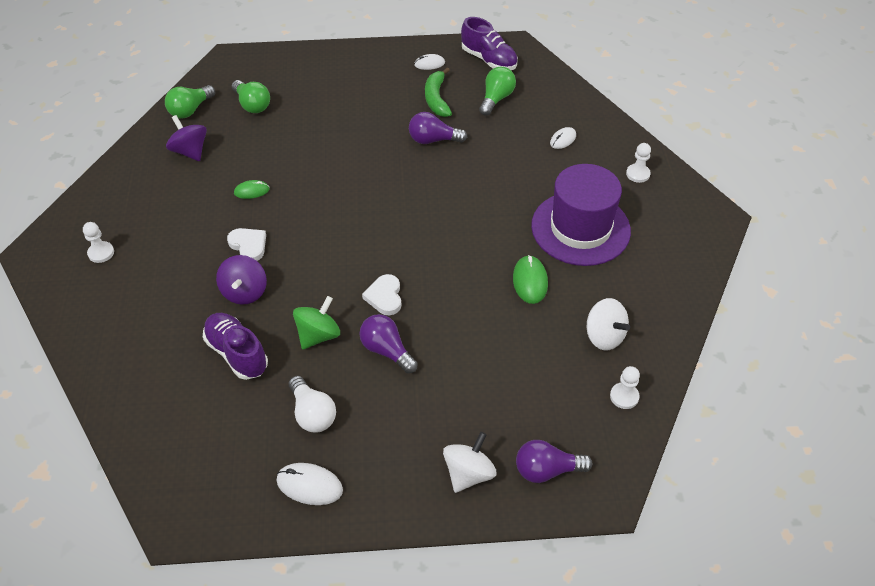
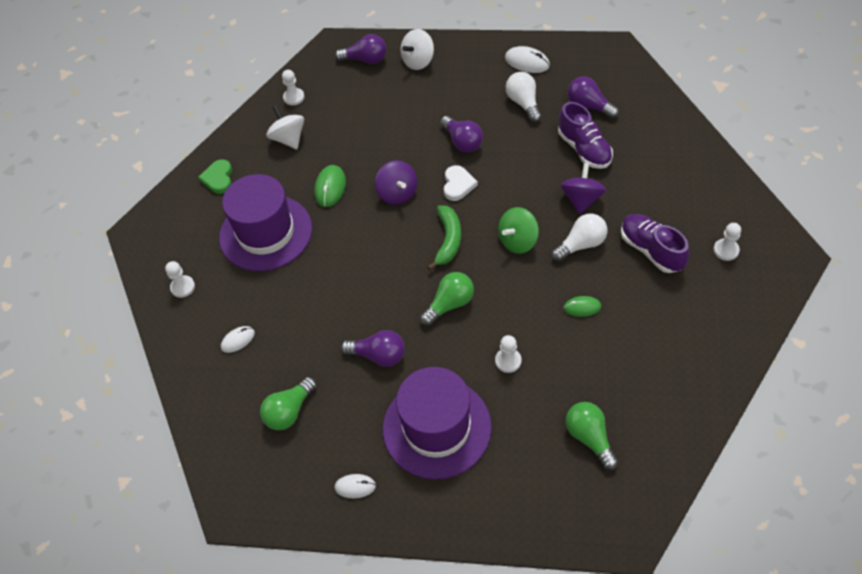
camera: 165 degrees left, 5 degrees up
green light bulb [165,85,215,118] -> green light bulb moved to [420,272,474,326]
purple spinning top [166,115,207,161] -> purple spinning top moved to [375,160,417,205]
white heart [227,228,266,261] -> white light bulb [552,213,607,261]
green spinning top [293,296,340,350] -> green spinning top moved to [498,207,539,254]
green banana [425,67,452,117] -> green banana moved to [427,205,461,270]
purple shoe [461,17,518,70] -> purple shoe moved to [621,214,690,273]
none -> green heart [198,159,232,194]
none -> purple hat [383,367,492,479]
none -> white pawn [495,335,521,373]
none -> purple light bulb [567,76,619,118]

